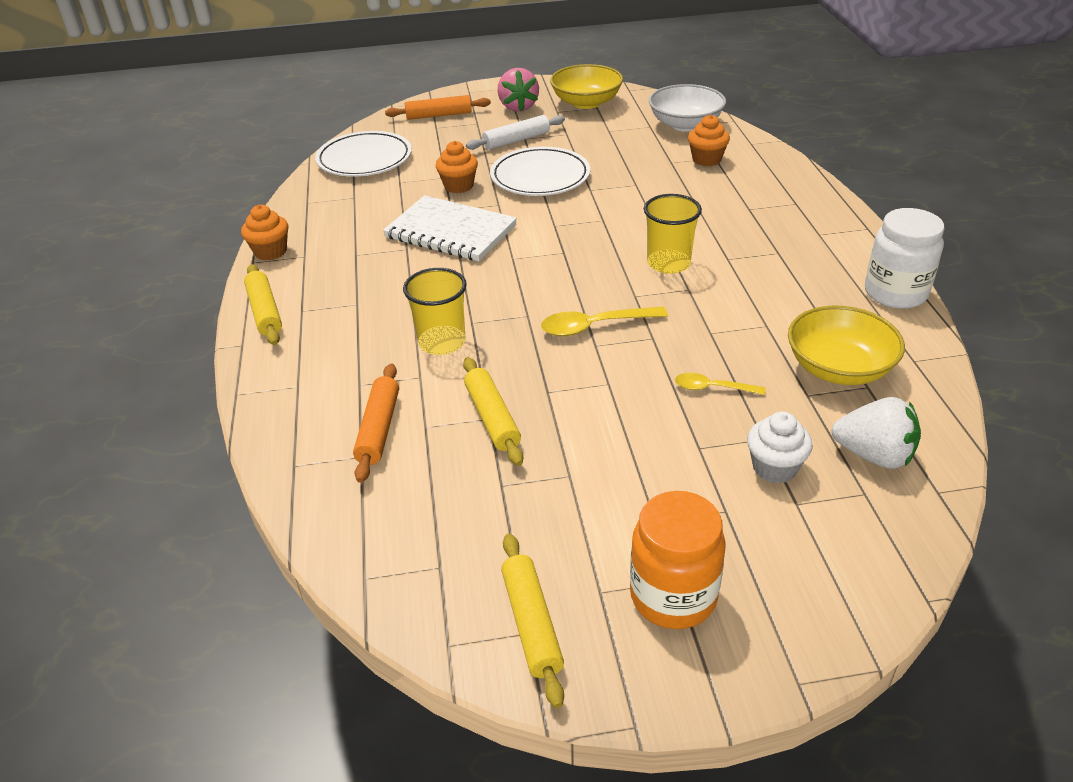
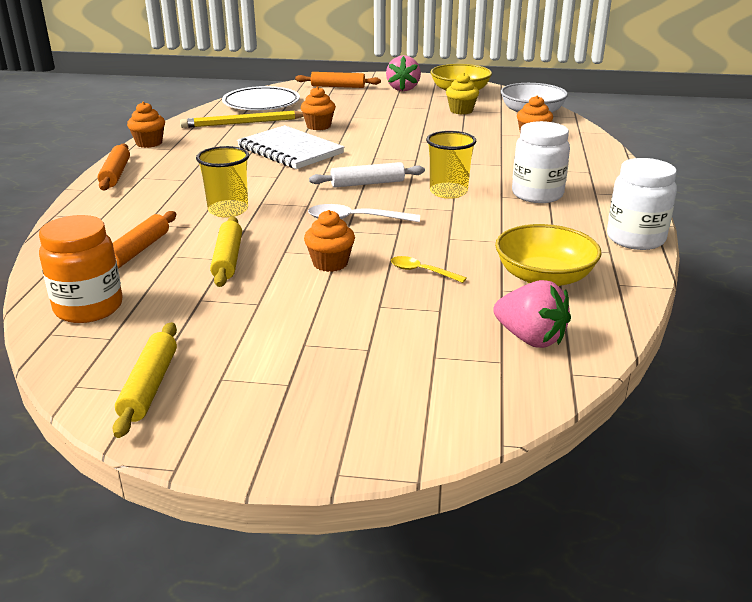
camera: 15 degrees right, 10 degrees down
yellow rolling pin [244,264,282,345] -> orange rolling pin [98,143,130,191]
white rolling pin [466,115,565,150] -> white rolling pin moved to [309,162,425,187]
white plate [490,147,590,196] -> none
yellow spoon [541,306,668,336] -> white spoon [308,204,420,222]
orange jar [630,491,726,629] -> orange jar moved to [39,215,123,323]
white cupcake [747,411,813,483] -> none
white strawberry [832,397,921,469] -> pink strawberry [493,280,571,348]
none -> yellow pencil [180,111,304,128]
none -> orange cupcake [304,210,355,272]
none -> yellow cupcake [446,73,479,115]
none -> white jar [512,121,570,203]

